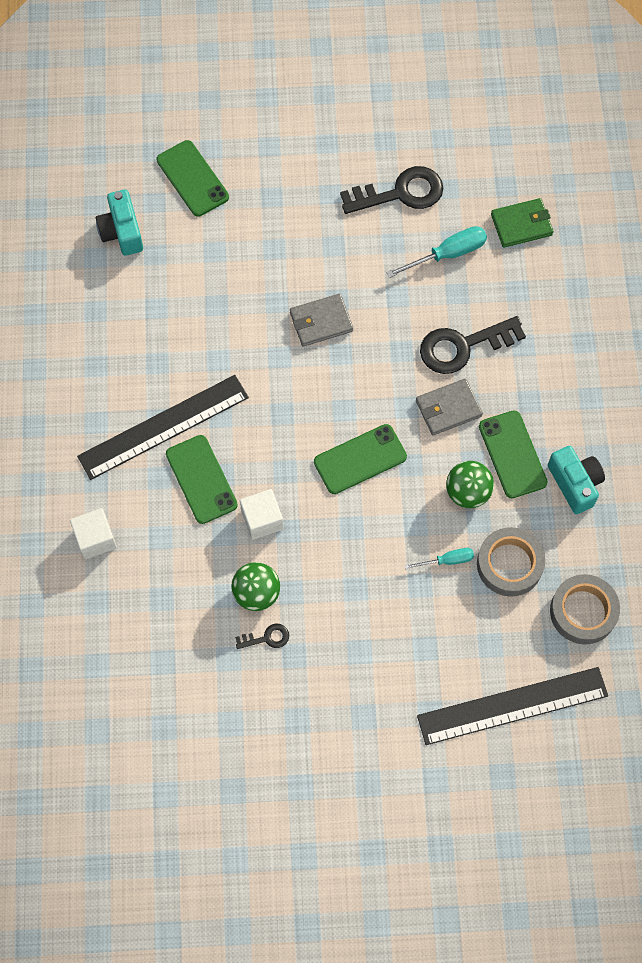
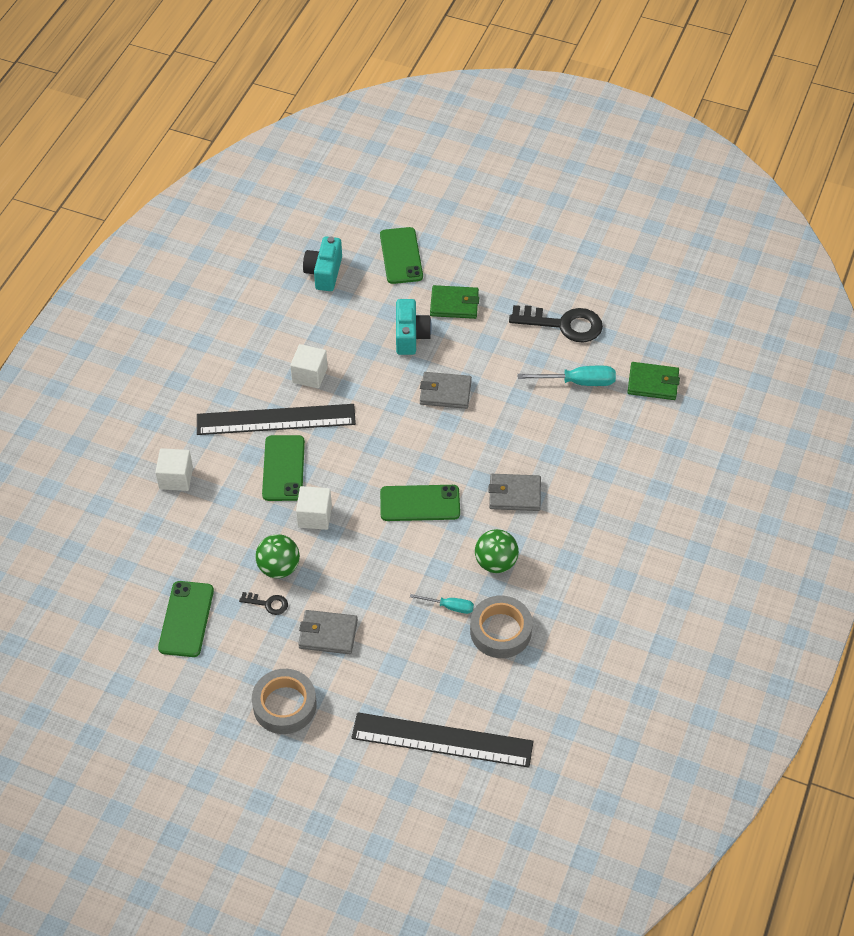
camera: 25 degrees right, 15 degrees down
black key [420,316,526,374] -> none
green phone [479,410,548,498] -> green phone moved to [158,581,214,657]
turquoise camera [548,446,605,514] -> turquoise camera moved to [396,299,432,355]
grey tape [550,574,620,644] -> grey tape moved to [252,669,317,734]
none -> white cube [290,344,328,389]
none -> grey wallet [298,610,358,654]
none -> green wallet [430,285,479,319]

